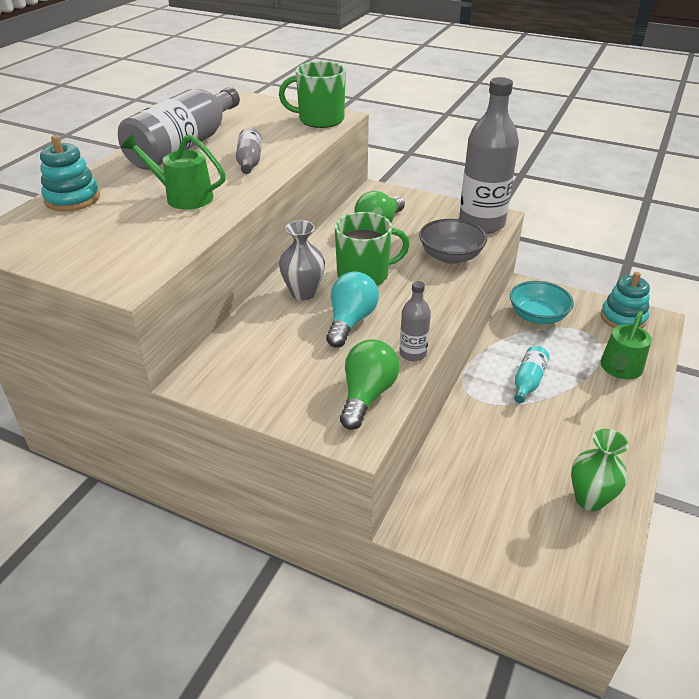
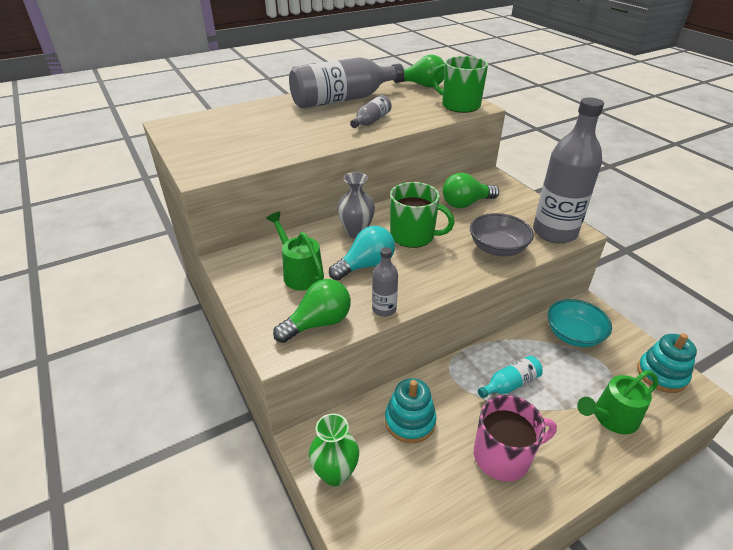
camera: 35 degrees right, 0 degrees up
turquoise stacking toy [40,135,100,211] -> turquoise stacking toy moved to [385,378,436,443]
green watering can [121,134,226,209] -> green watering can moved to [266,212,324,291]
green vase [571,429,629,511] -> green vase moved to [309,413,359,486]
none -> green light bulb [394,55,445,87]
none -> pink mug [474,395,557,481]

